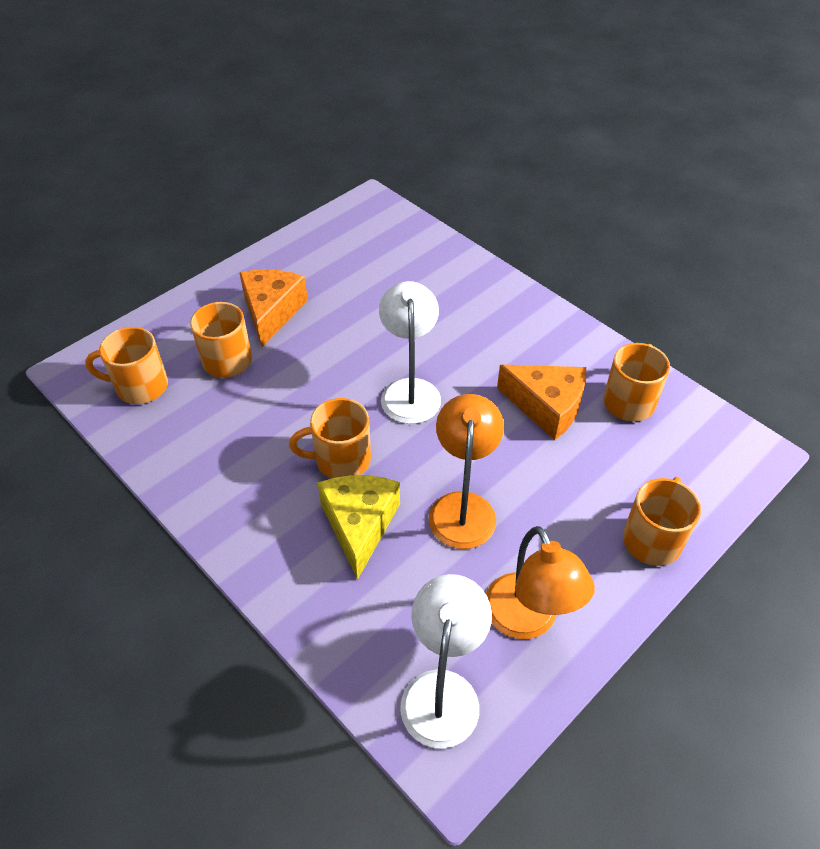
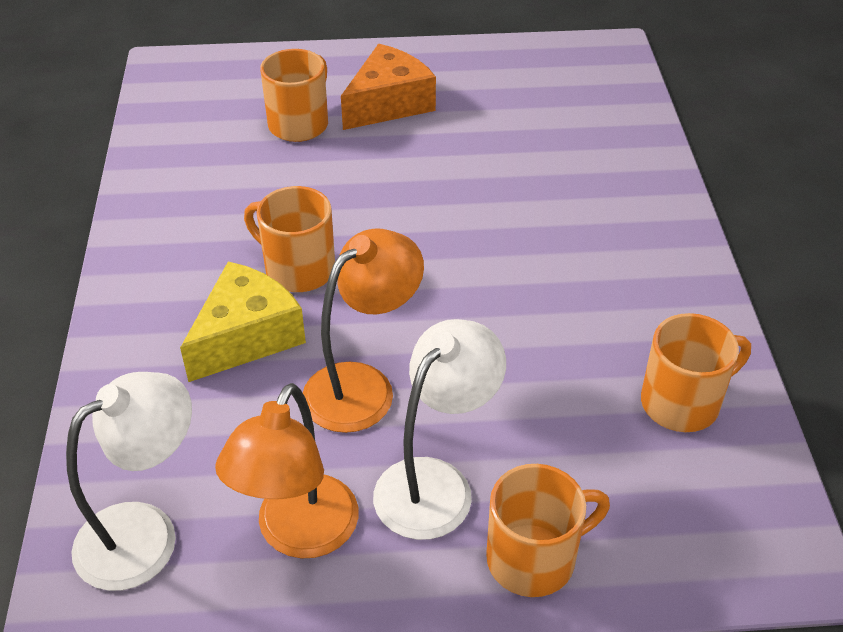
camera: 40 degrees right, 5 degrees down
orange mug [85,327,168,404] -> none
white lamp [379,281,441,424] -> white lamp moved to [373,319,506,540]
orange cheese [497,365,586,440] -> none

